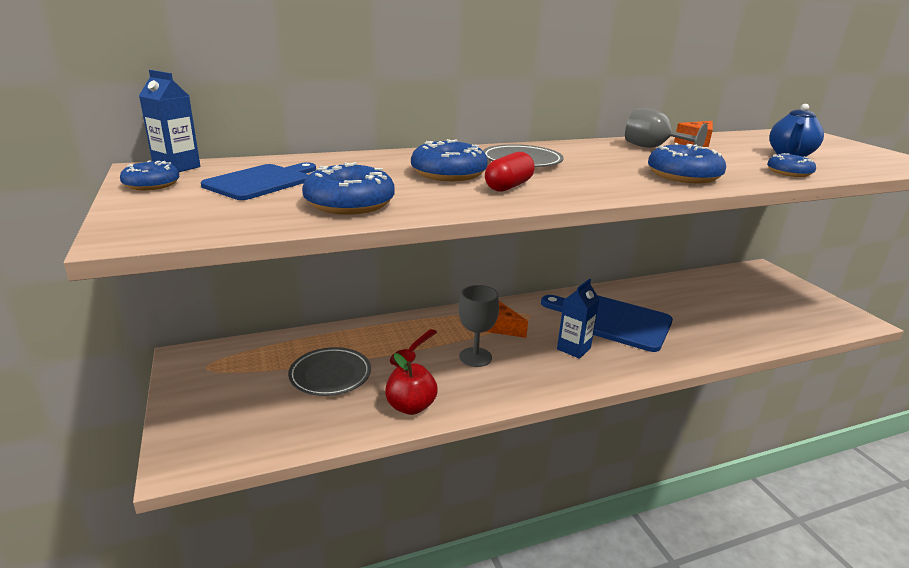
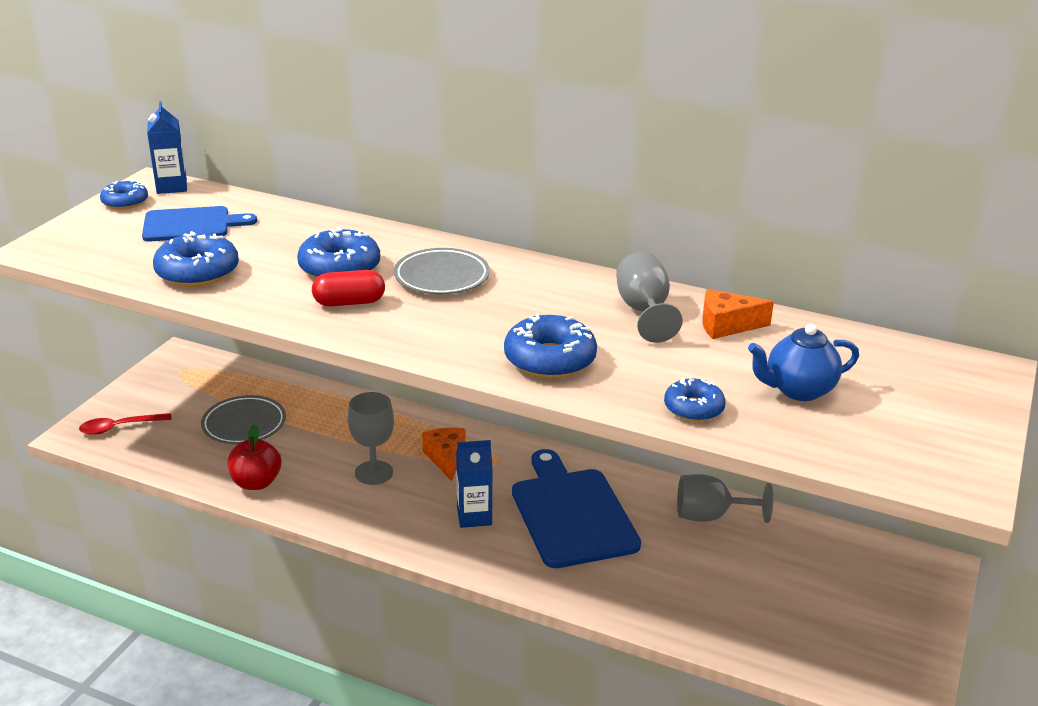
camera: 45 degrees right, 5 degrees up
red spoon [390,329,437,367] -> red spoon moved to [79,413,172,435]
none -> grey goblet [677,474,773,523]

